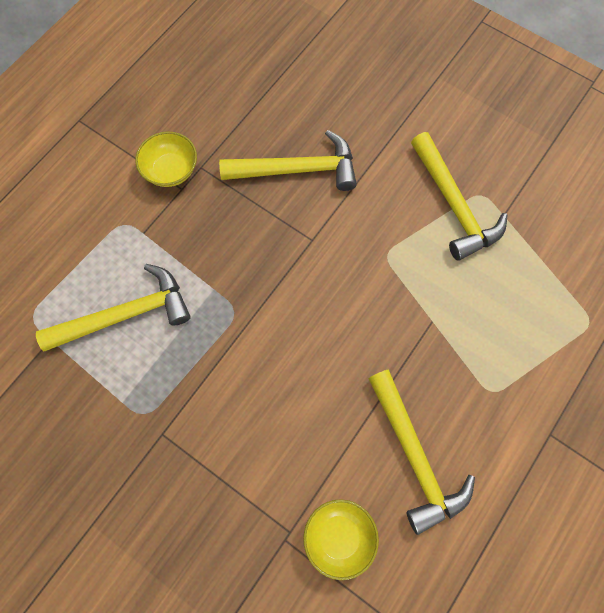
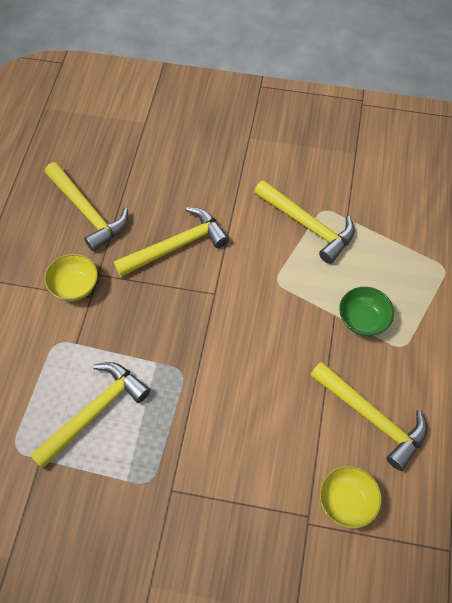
camera: 25 degrees left, 10 degrees down
none -> yellow hammer [45,162,128,252]
none -> green bowl [339,287,394,336]

